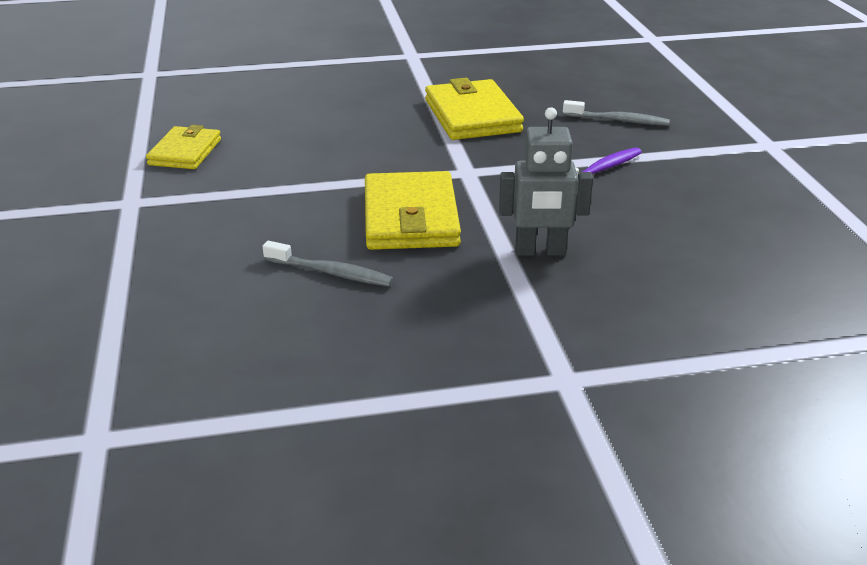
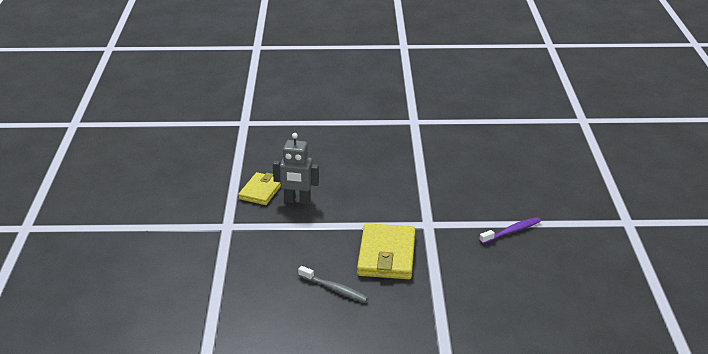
camera: 10 degrees right, 0 degrees up
yellow wallet [425,78,524,140] -> none
grey robot [499,107,593,256] -> grey robot moved to [273,133,319,205]
grey toothbrush [563,100,670,126] -> none

